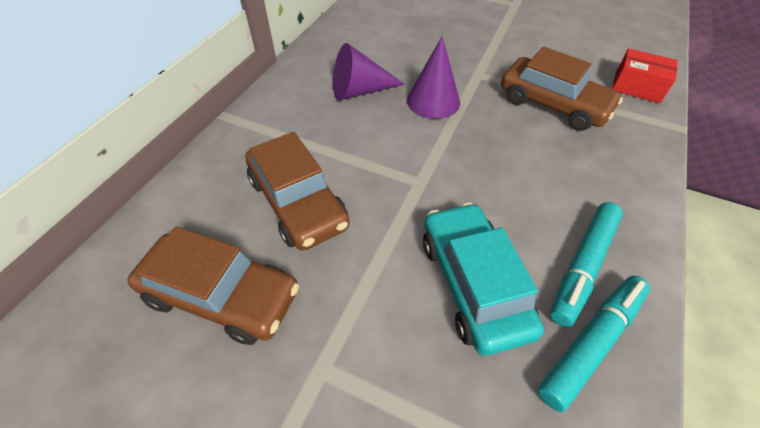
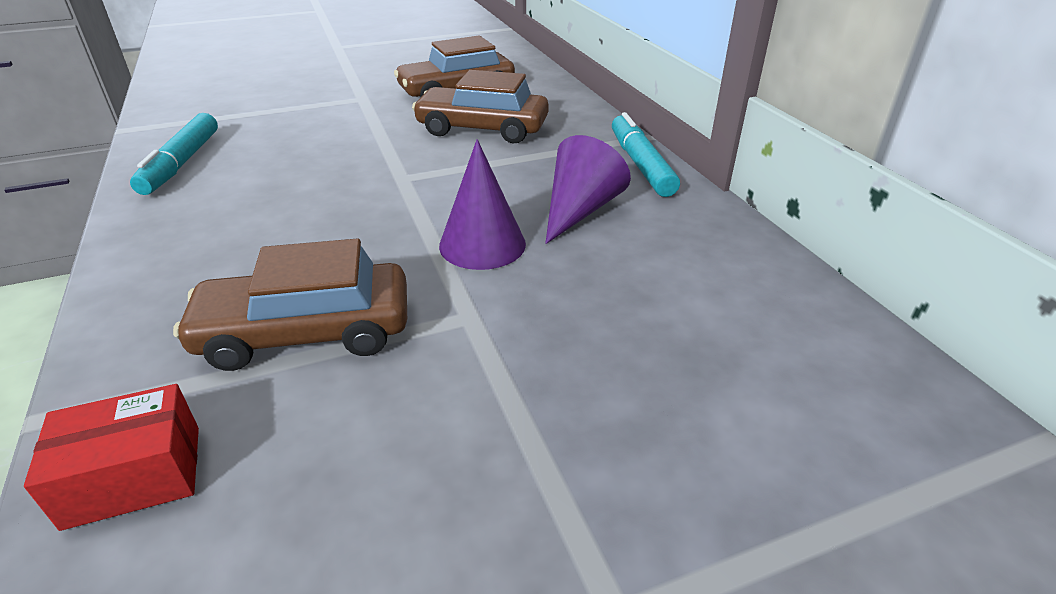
camera: 135 degrees right, 15 degrees down
turquoise car [423,202,544,356] -> none
turquoise marker [550,202,623,327] -> turquoise marker moved to [612,112,680,197]

